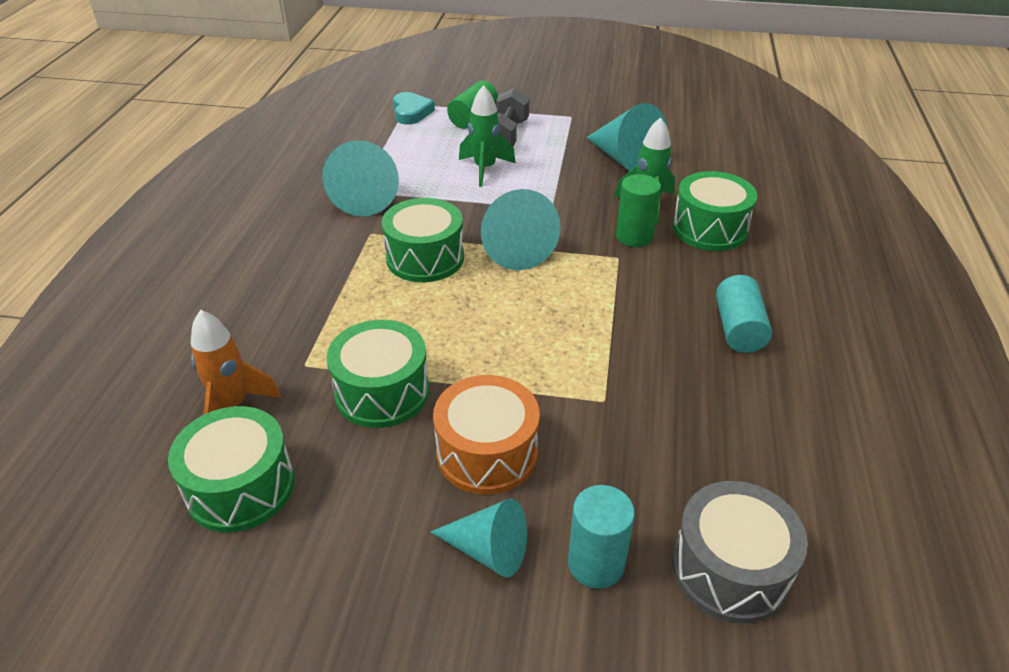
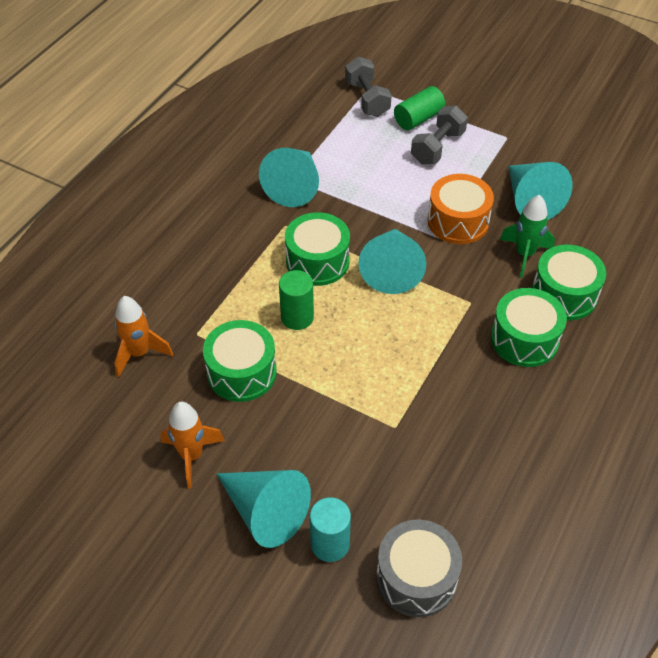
camera: 20 degrees right, 10 degrees up
green drum [168,406,294,532] -> green drum moved to [491,288,567,367]
turquoise heart [393,92,435,124] -> grey dumbbell [345,57,392,117]
turquoise cone [431,498,527,577] -> turquoise cone [217,470,311,548], size x1.56
orange drum [433,375,540,495] -> orange drum moved to [427,174,494,244]
green rocket [459,85,516,187] -> none
green cylinder [616,174,661,247] -> green cylinder moved to [279,270,314,330]
turquoise cylinder [716,275,772,353] -> none
none -> orange rocket [161,402,225,489]

